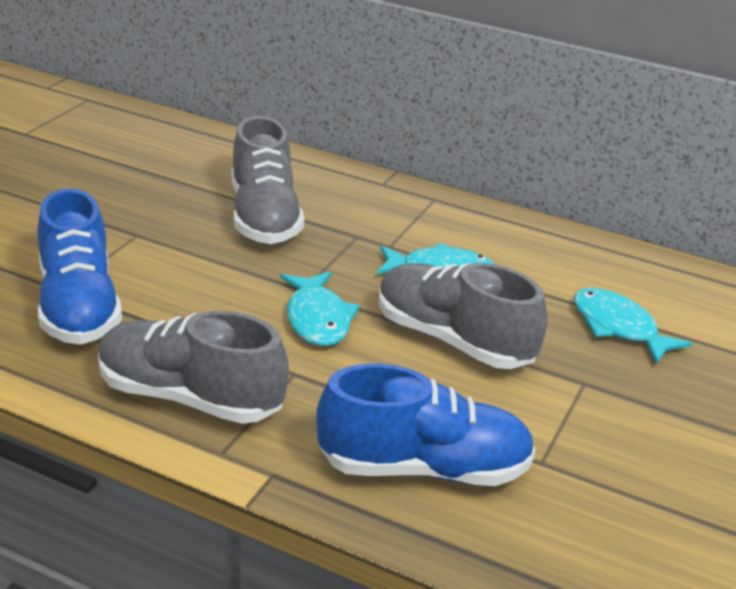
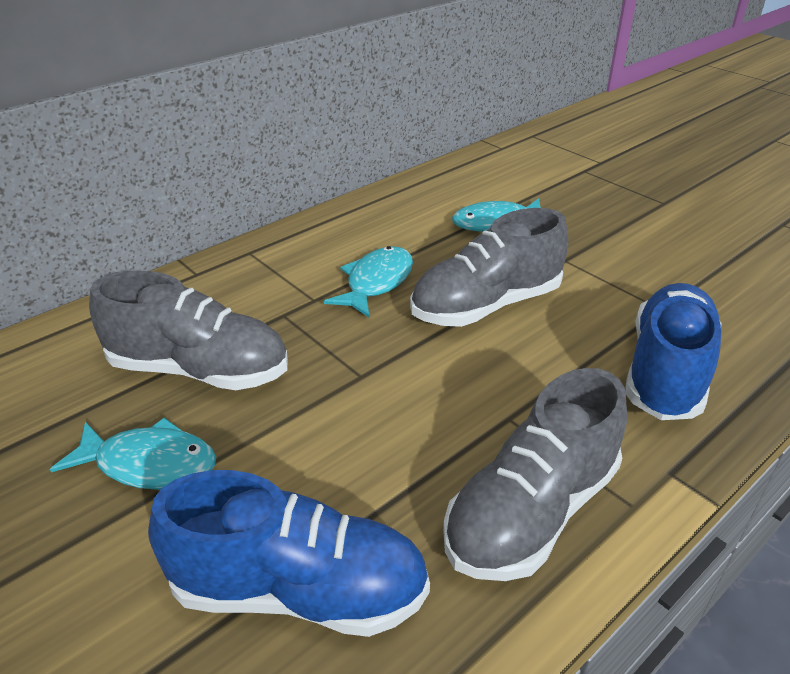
camera: 65 degrees left, 5 degrees up
turquoise fish [280,271,360,346] -> turquoise fish moved to [50,418,216,490]

